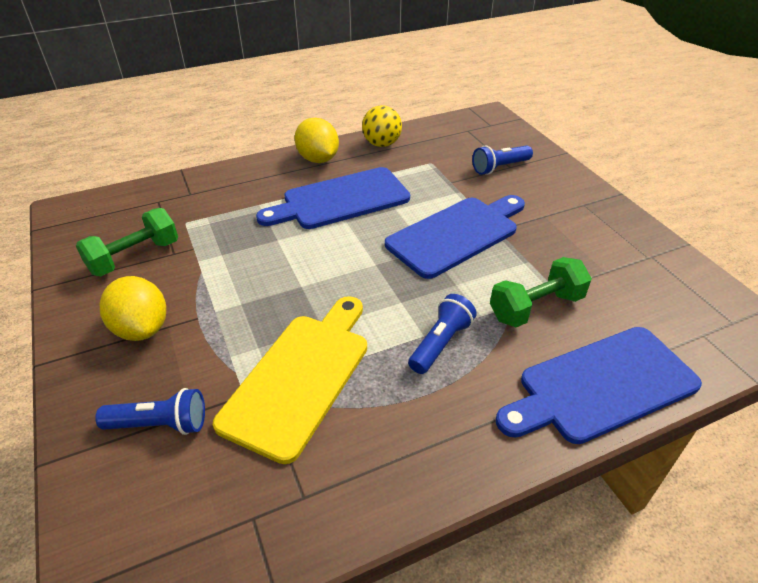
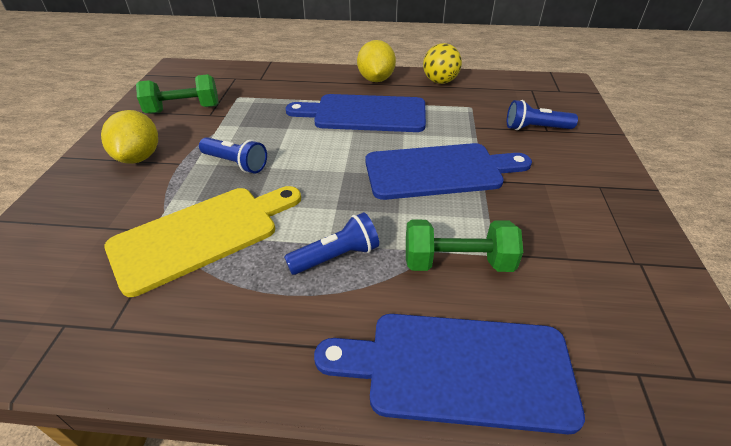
camera: 30 degrees right, 0 degrees up
blue flashlight [95,388,205,435] -> blue flashlight moved to [199,137,267,173]

